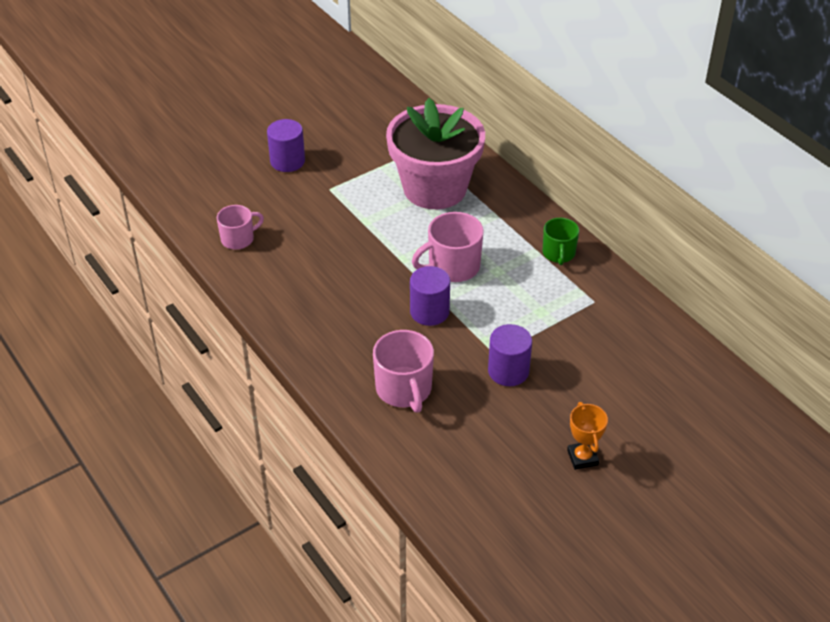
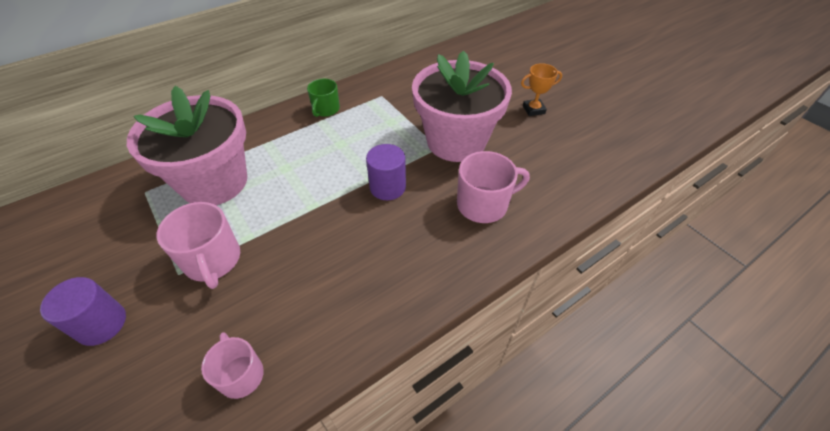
camera: 90 degrees left, 5 degrees up
pink mug [412,212,484,282] -> pink mug moved to [156,202,240,289]
purple cylinder [488,324,532,386] -> pink flower pot [412,50,512,162]
green mug [542,218,579,265] -> green mug turned 105 degrees clockwise [307,79,340,117]

